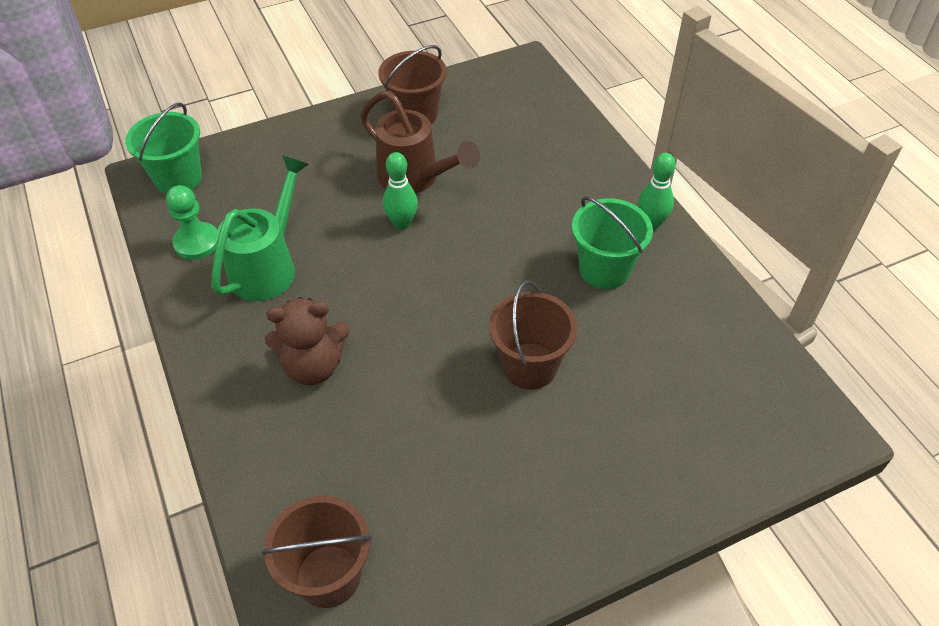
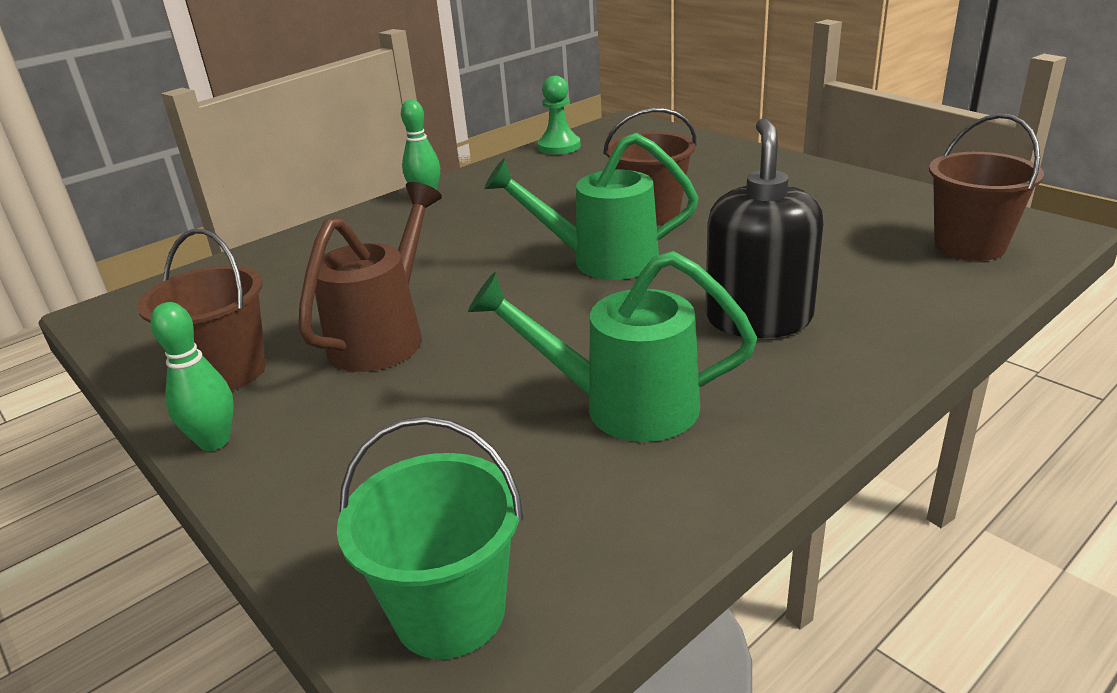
camera: 105 degrees left, 20 degrees down
green pawn [166,185,218,260] -> green pawn moved to [538,76,581,155]
brown teddy bear [265,297,350,385] -> black soap dispenser [705,118,823,338]
green bowling pin [383,152,418,229] -> green bowling pin moved to [150,302,234,451]
green bucket [572,196,653,289] -> none
none -> green watering can [484,133,699,280]

